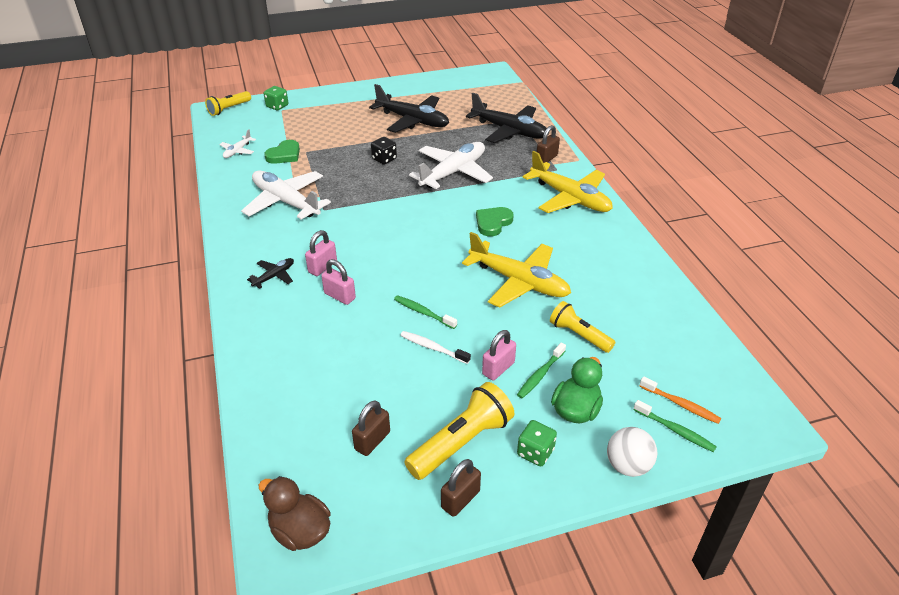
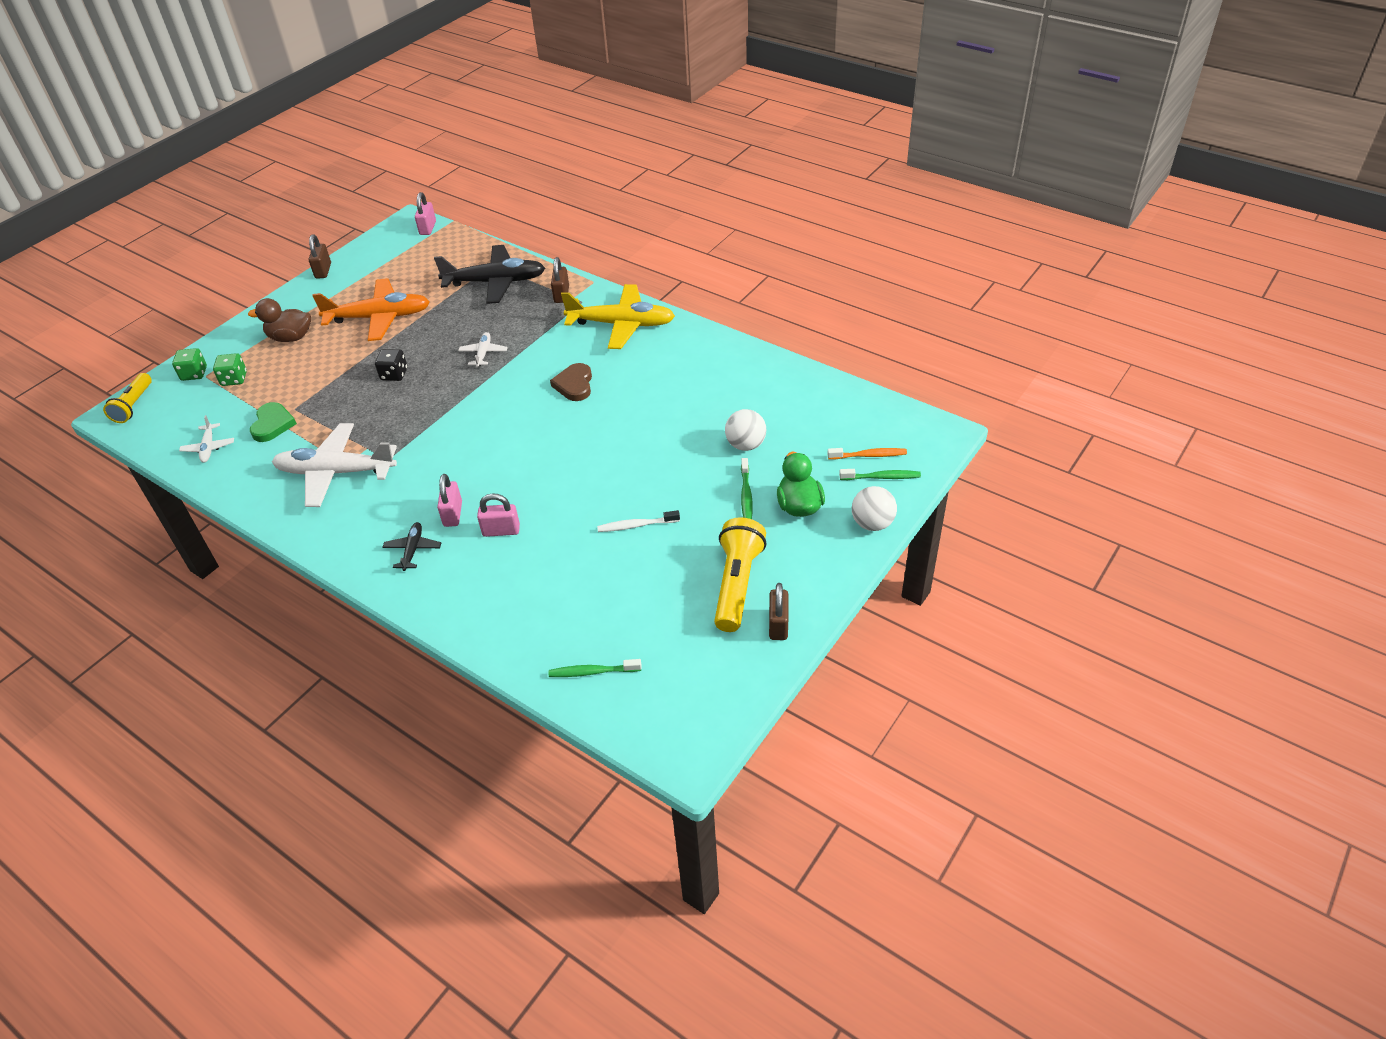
camera: 35 degrees left, 5 degrees up
brown duck [259,476,331,551] -> brown duck moved to [248,298,311,342]
brown padlock [352,400,390,456] -> brown padlock moved to [309,235,331,279]
black plane [369,84,449,133] -> orange plane [312,278,430,341]
green toothbrush [394,295,457,329] -> green toothbrush moved to [549,659,642,677]
white plane [409,142,493,189] -> white plane [458,332,508,367], size x0.46
yellow plane [462,232,571,308] -> none
green heart [476,207,514,237] -> brown heart [550,363,592,401]
pink padlock [482,330,516,381] -> pink padlock moved to [415,192,436,235]
green dice [517,420,557,466] -> green dice moved to [213,353,247,386]
yellow flashlight [550,301,615,353] -> white ball [725,409,766,451]

